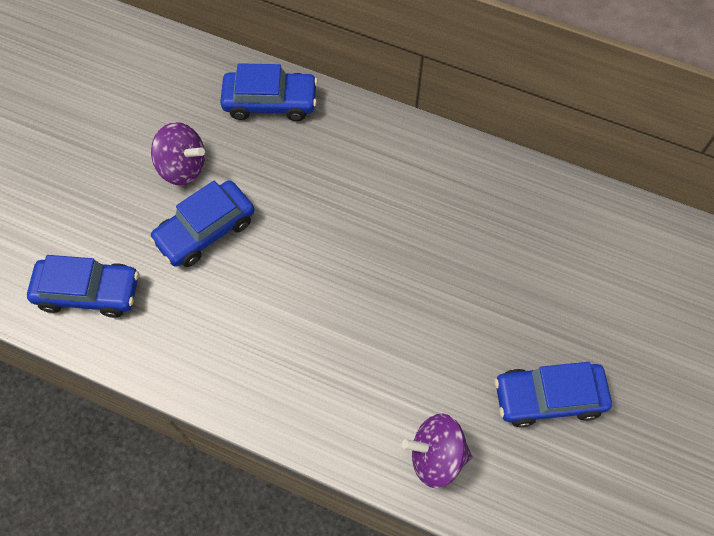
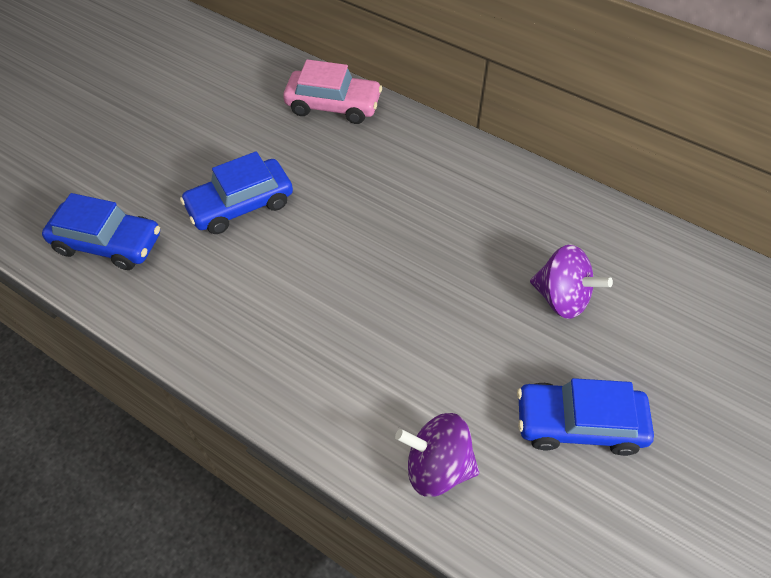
camera: 10 degrees right, 10 degrees down
purple spinning top [151,122,205,186] -> purple spinning top moved to [530,244,613,319]
blue car [220,63,318,121] -> pink car [283,59,382,124]

